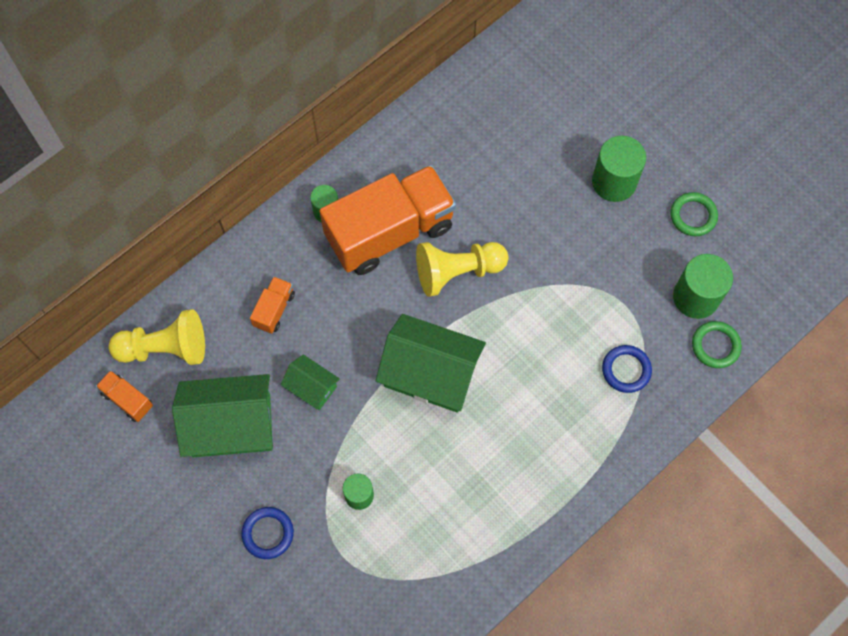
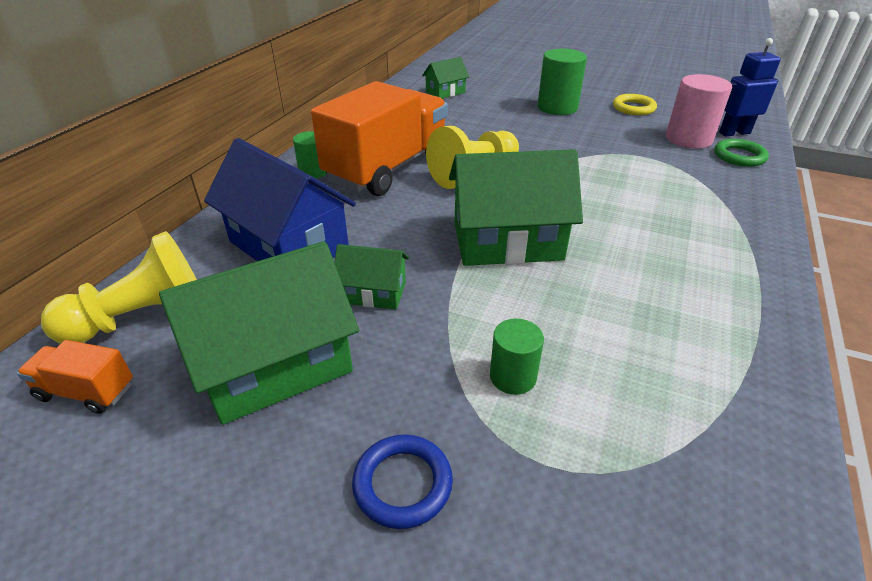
camera: 25 degrees left, 30 degrees down
orange truck [250,277,295,334] -> blue house [204,138,356,261]
blue ring [602,345,652,393] -> none
green ring [670,192,718,236] -> yellow ring [613,94,657,115]
green cylinder [673,254,733,319] -> pink cylinder [666,74,732,148]
none -> green house [422,57,469,99]
none -> blue robot [719,38,781,136]

